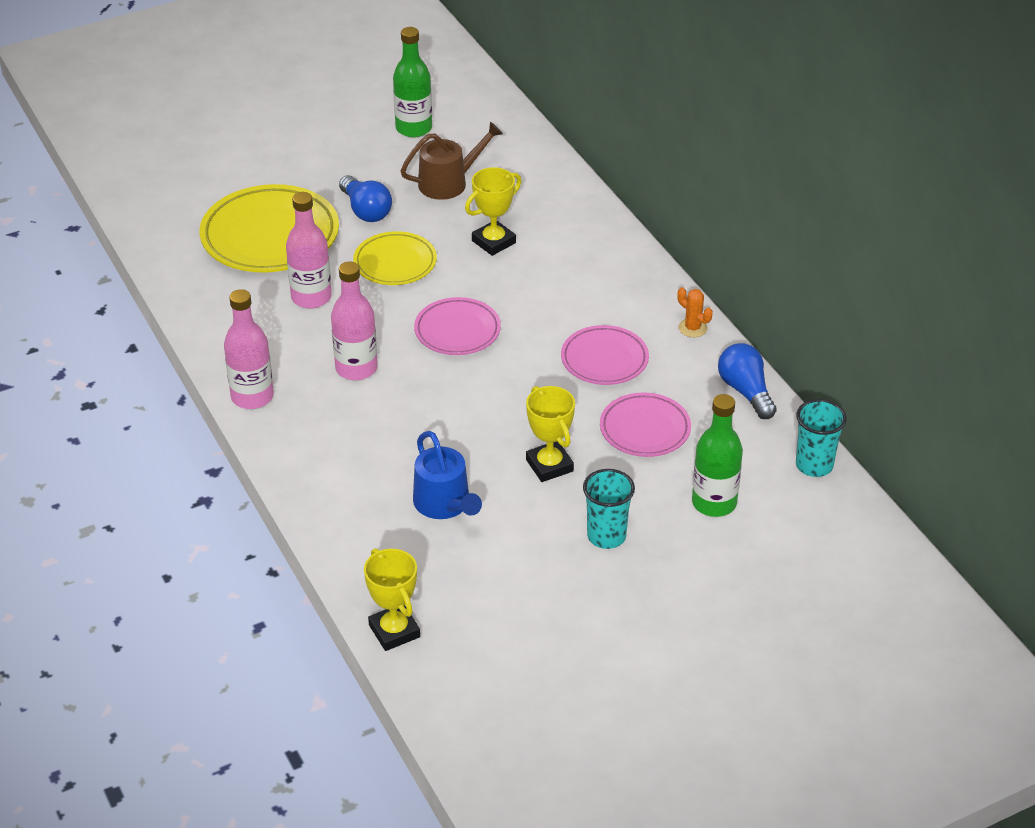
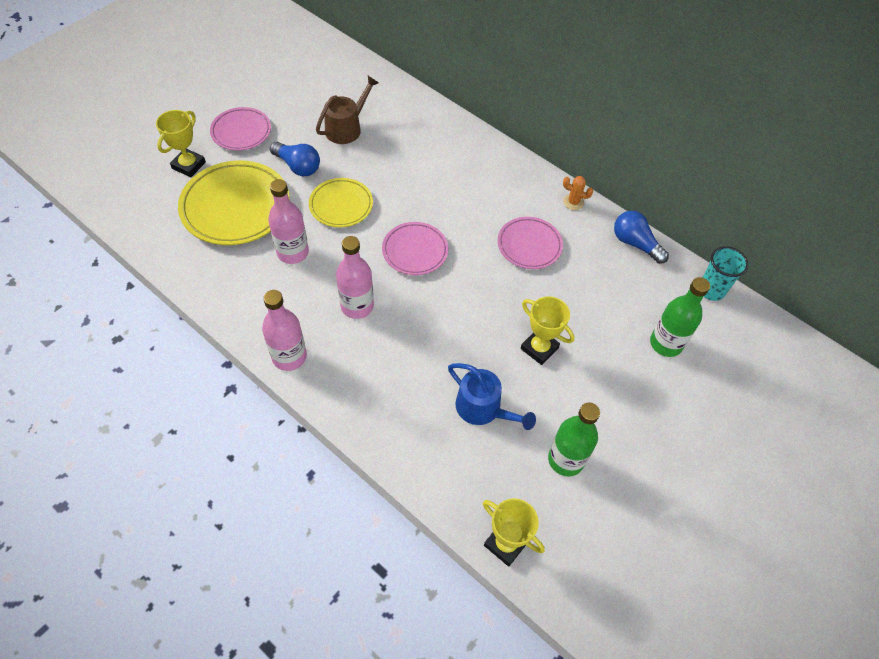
camera: 25 degrees left, 15 degrees up
green bottle [393,27,432,137] -> green bottle moved to [548,402,600,476]
yellow trophy [465,167,521,256] -> yellow trophy moved to [156,110,206,177]
turquoise cup [583,469,635,549] -> none
pink plate [600,392,691,457] -> pink plate moved to [210,107,271,151]

